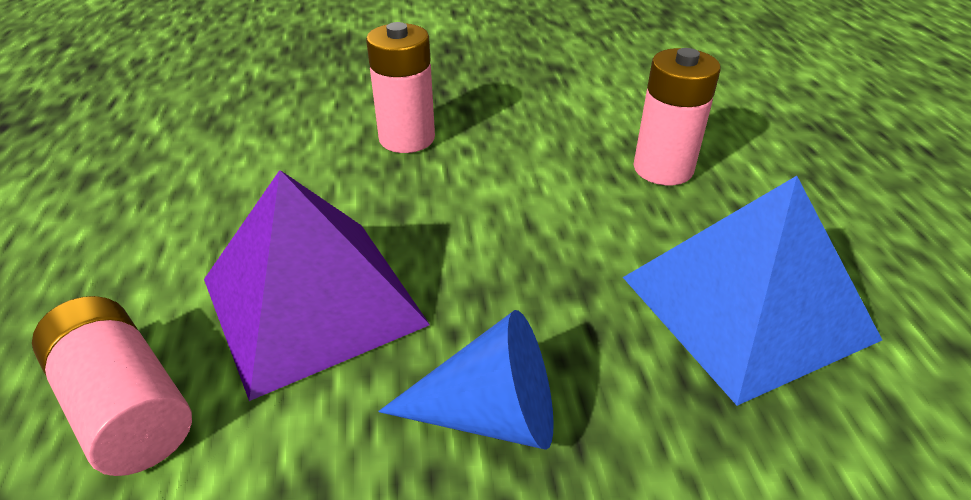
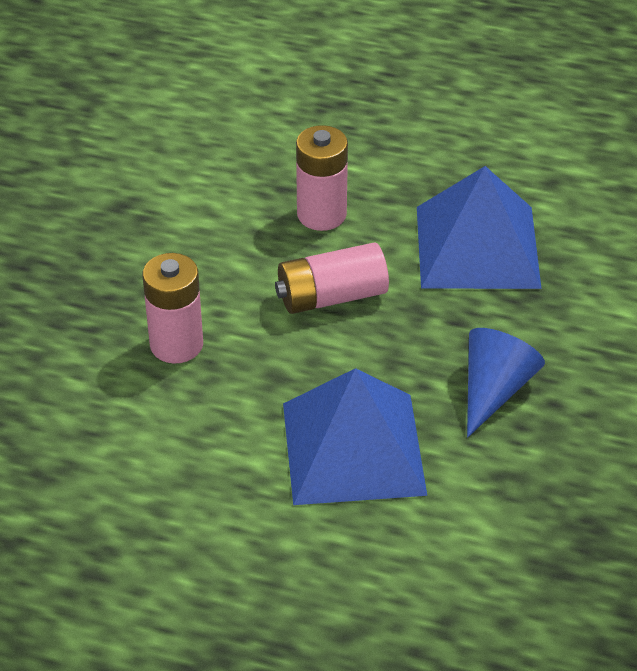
camera: 65 degrees left, 5 degrees up
pink battery [32,296,192,476] -> pink battery moved to [275,242,389,314]
purple pyramid [204,170,430,401] -> blue pyramid [283,368,427,505]

